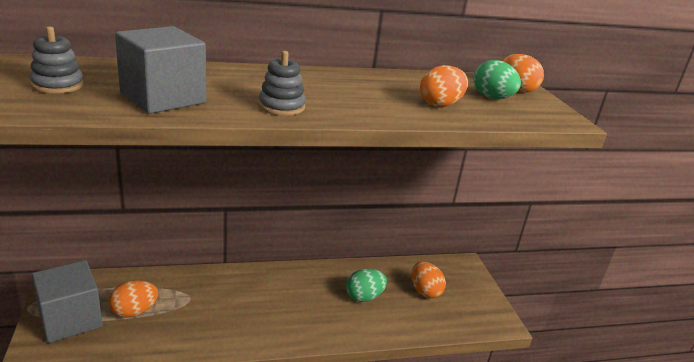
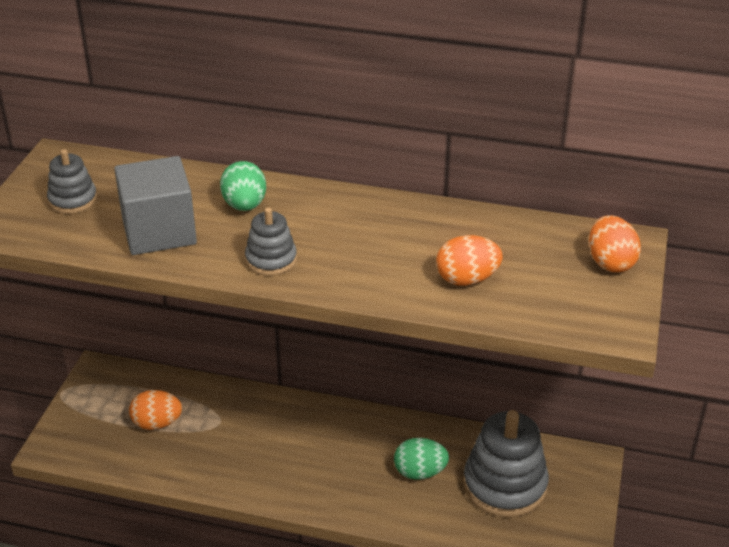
camera: 30 degrees right, 10 degrees up
grey cube [32,260,103,343] -> none
orange egg [411,262,446,298] -> grey stacking toy [463,410,549,518]
green egg [474,60,521,99] -> green egg moved to [220,161,266,211]

